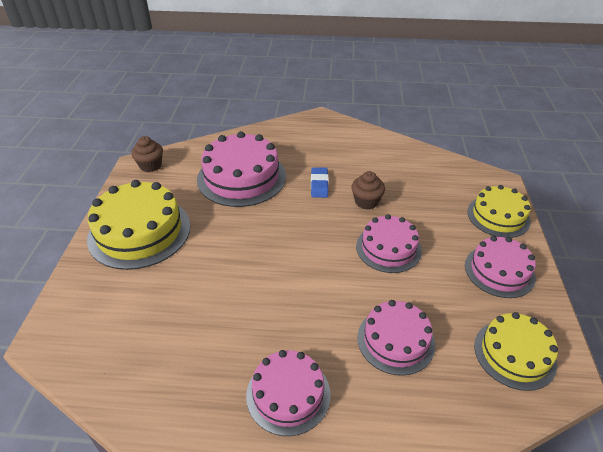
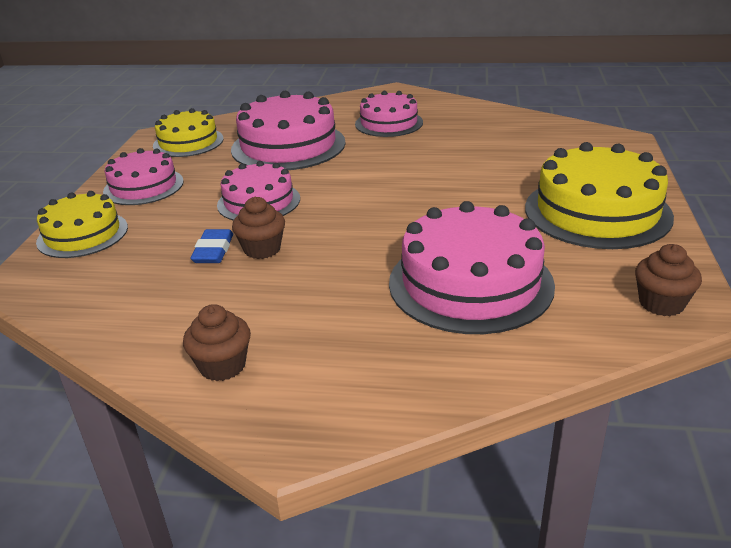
camera: 175 degrees left, 10 degrees down
blue eraser [311,167,329,198] -> blue eraser moved to [190,229,233,263]
pink cake [357,300,435,376] -> pink cake [231,91,346,170], size x1.60
none -> brown cupcake [183,304,251,381]

